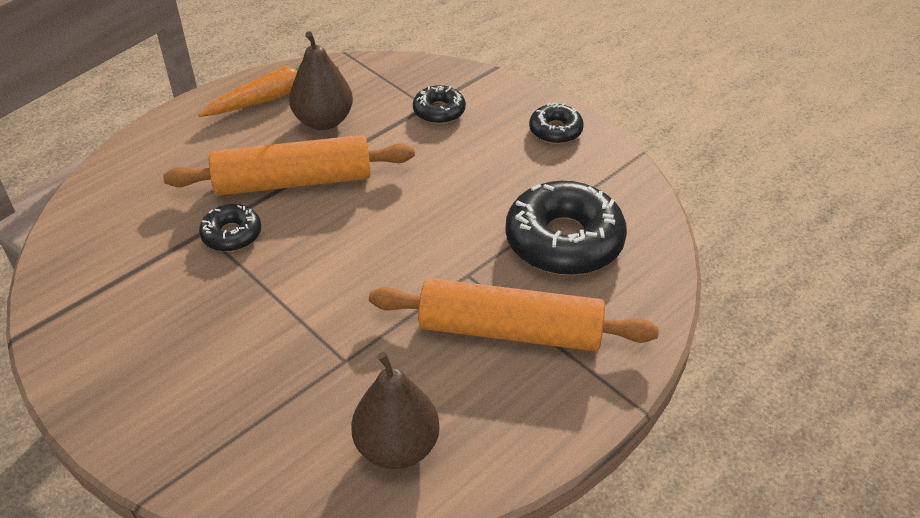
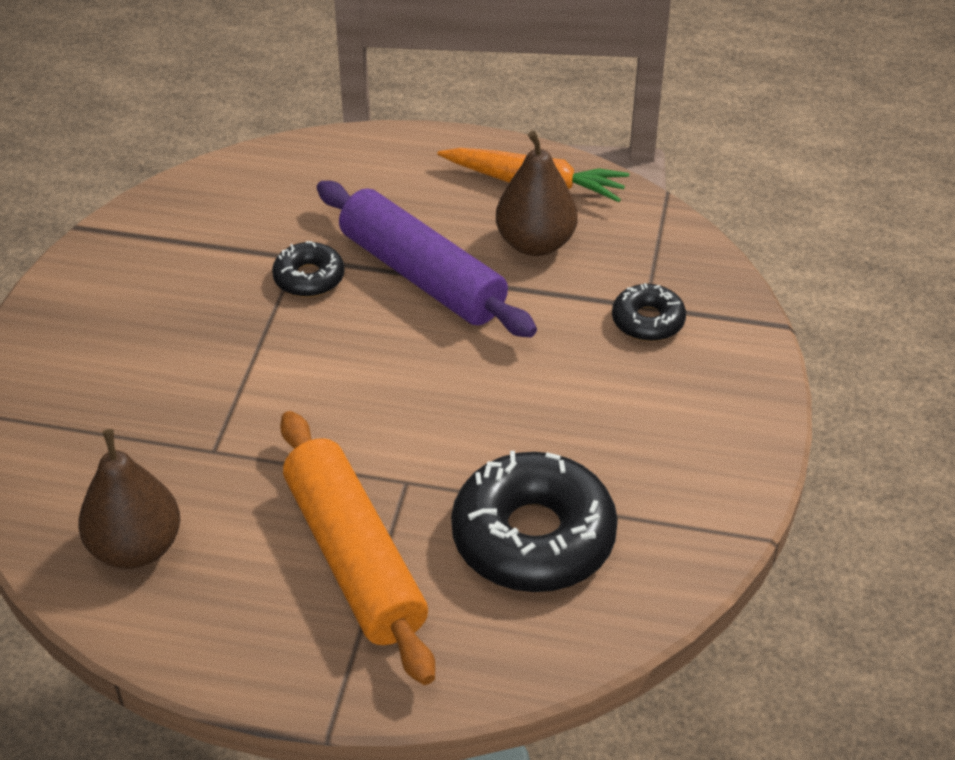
camera: 55 degrees right, 0 degrees up
orange rolling pin [163,135,415,196] -> purple rolling pin [317,181,537,338]
black donut [529,102,584,144] -> none

